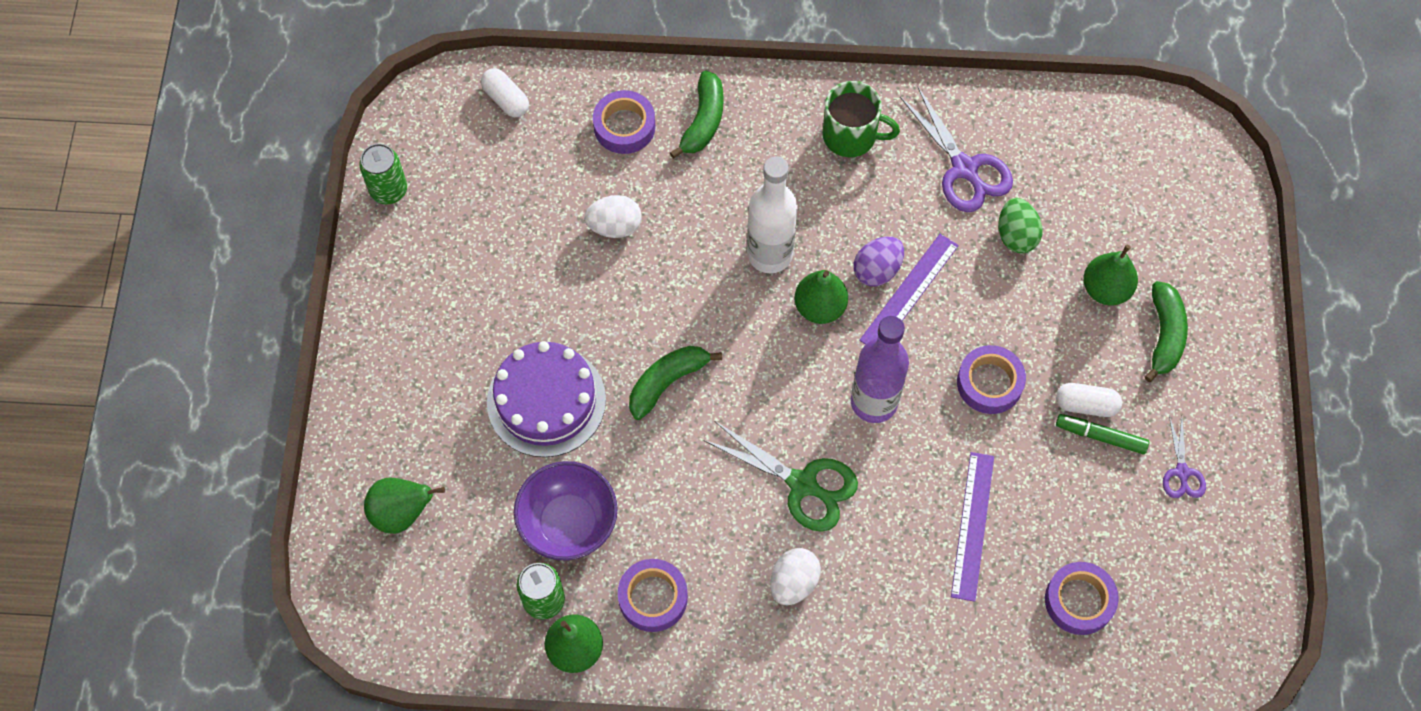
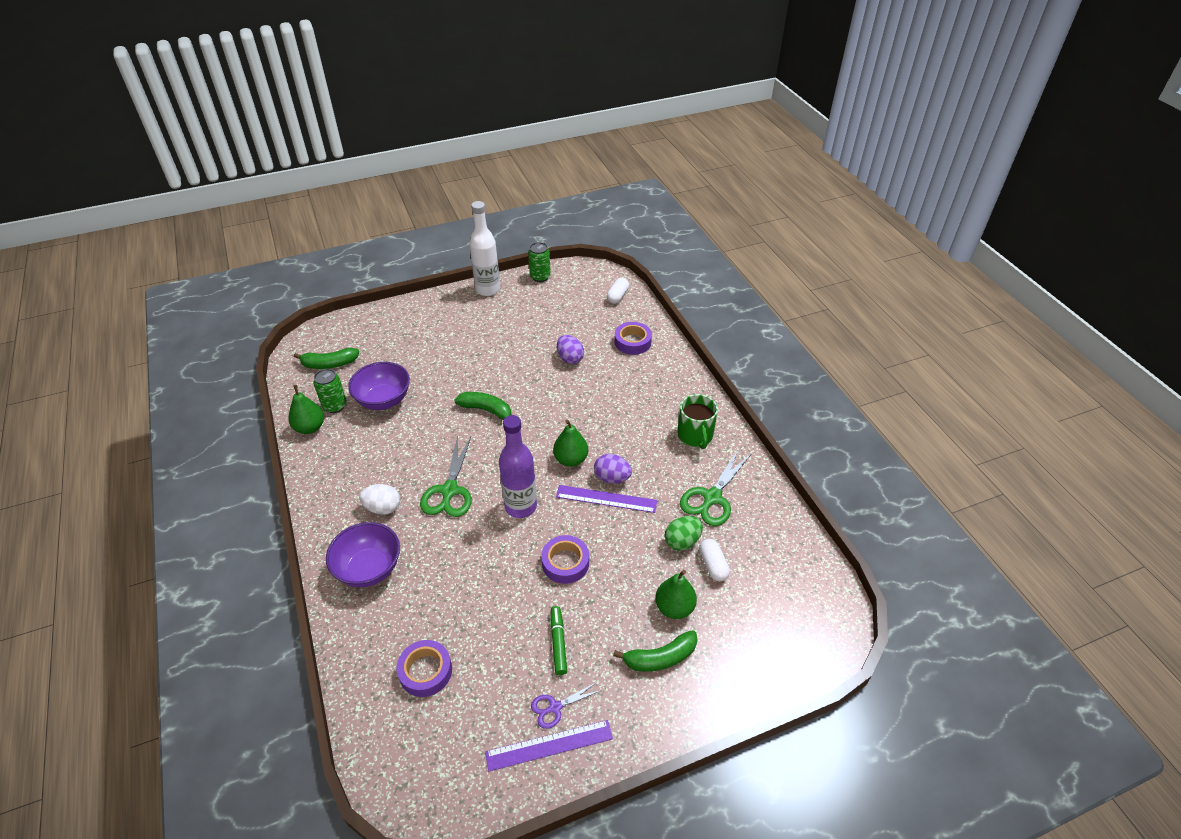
camera: 65 degrees right, 20 degrees down
green pear [364,478,445,534] -> none
purple cake [487,341,606,457] -> none
white egg [584,195,642,238] -> purple egg [557,335,584,364]
purple tape [618,559,688,632] -> none
green banana [670,71,724,159] -> green banana moved to [294,348,359,369]
white bottle [747,156,798,273] -> white bottle moved to [469,201,500,296]
purple scissors [900,86,1013,212] -> green scissors [680,449,752,526]
purple ruler [951,452,994,602] -> purple ruler moved to [485,720,613,772]
white capsule [1056,383,1122,417] -> white capsule moved to [699,539,730,581]
none -> purple bowl [326,522,400,587]

